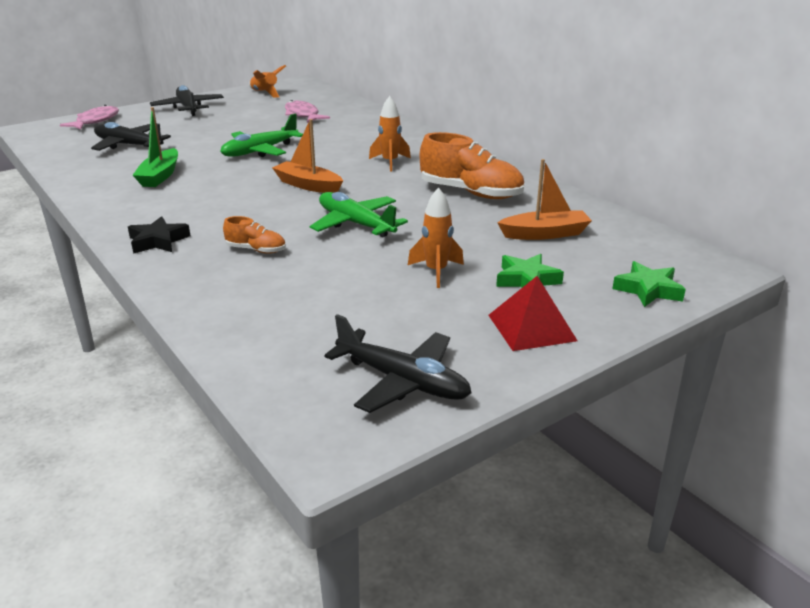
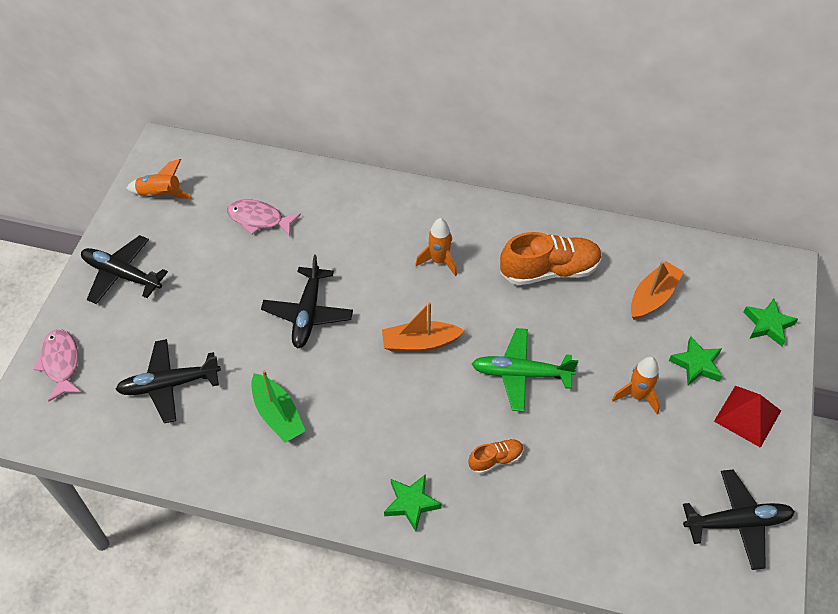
camera: 40 degrees left, 25 degrees up
black star [128,216,190,254] -> green star [384,474,442,532]
green plane [220,113,303,157] -> black plane [261,255,353,348]

